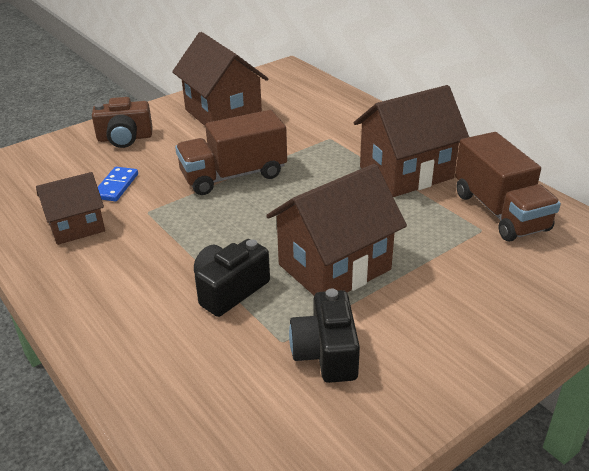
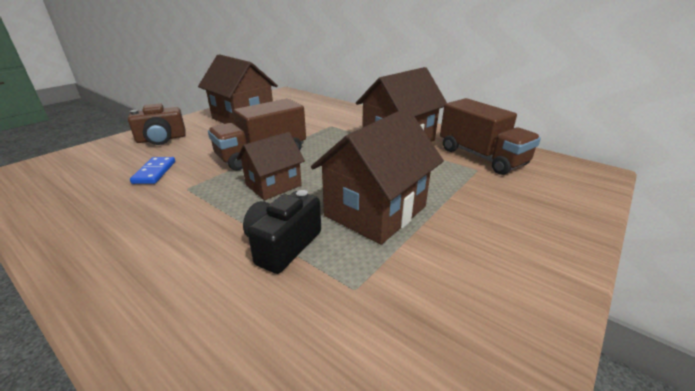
camera: 15 degrees left, 5 degrees down
brown house [36,172,105,245] -> brown house moved to [236,132,305,200]
black camera [289,288,360,383] -> none

